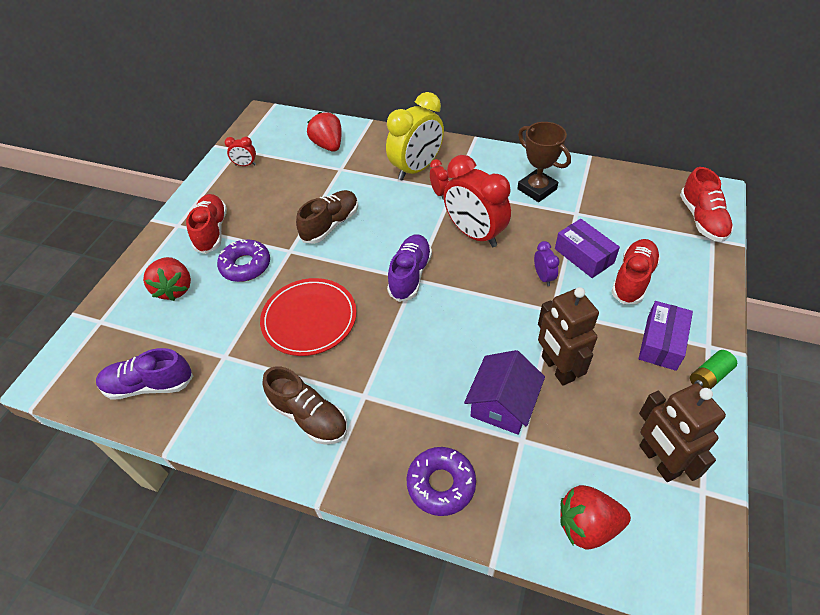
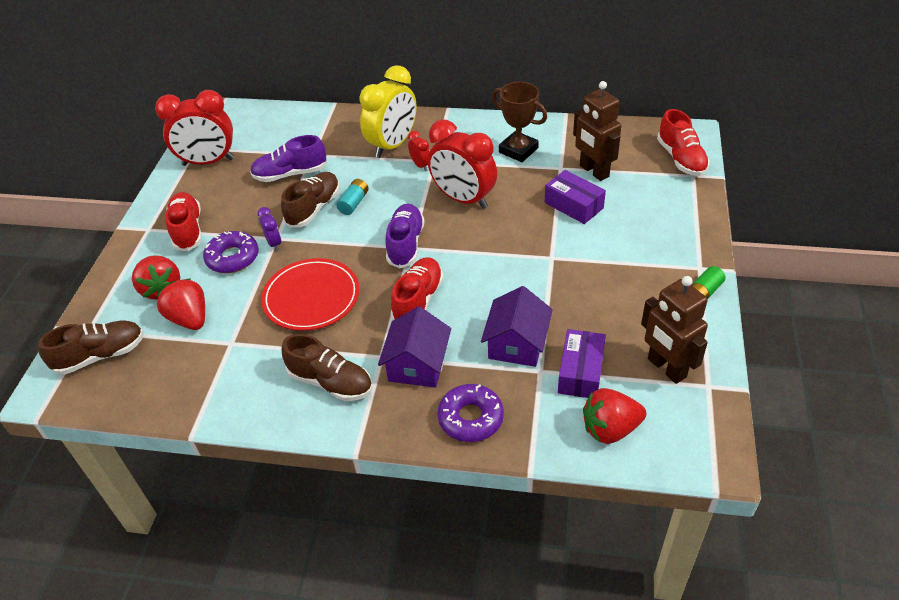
camera: 10 degrees left, 5 degrees down
purple shoe [96,348,193,400] -> purple shoe moved to [250,135,327,182]
red clock [225,137,256,166] -> red clock [155,90,234,166], size x2.24
red strawberry [307,112,342,152] -> red strawberry moved to [157,278,205,330]
purple clock [534,241,560,286] -> purple clock moved to [258,207,281,251]
brown robot [538,287,599,386] -> brown robot moved to [573,81,621,181]
red shoe [611,239,661,305] -> red shoe moved to [391,257,444,320]
purple box [639,301,693,371] -> purple box moved to [558,329,606,398]
none -> brown shoe [38,321,144,375]
none -> turquoise battery [336,179,369,215]
none -> purple house [378,306,451,388]

